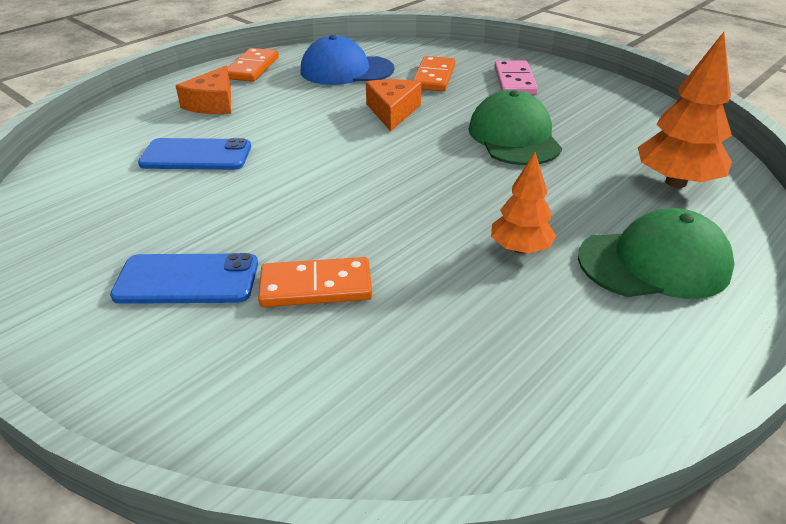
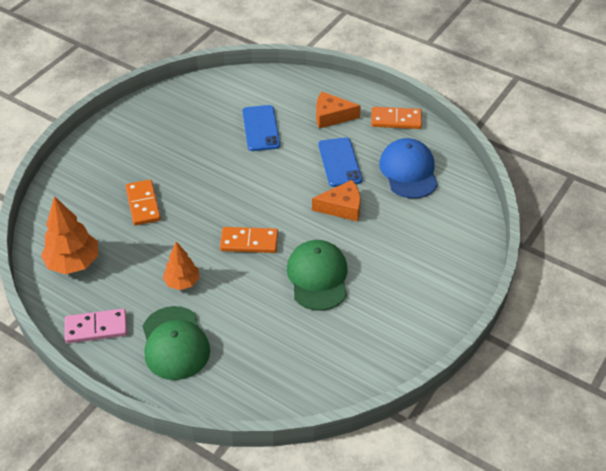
camera: 80 degrees right, 10 degrees up
blue phone [110,253,258,304] -> blue phone moved to [319,137,362,187]
orange domino [413,56,455,91] -> orange domino moved to [220,227,278,253]
green cap [468,90,562,165] -> green cap turned 75 degrees counterclockwise [287,240,348,311]
pink domino [495,61,538,95] -> pink domino moved to [65,309,127,343]
orange tree [638,32,732,188] -> orange tree moved to [41,196,98,274]

